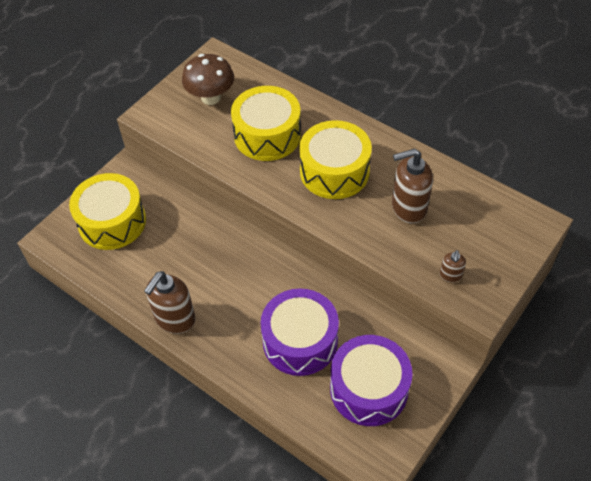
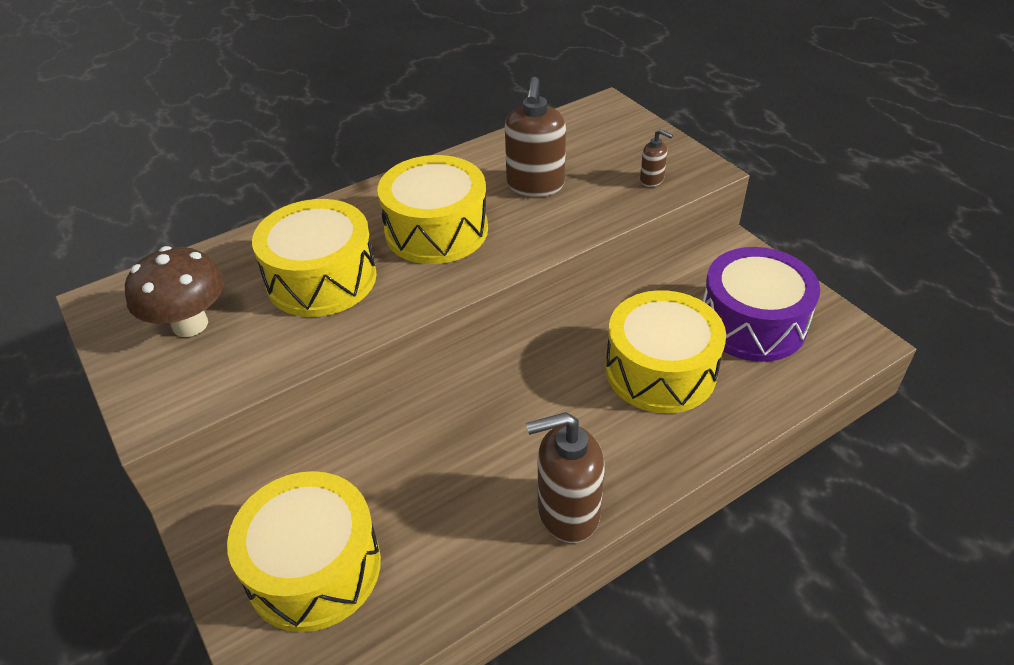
camera: 70 degrees left, 10 degrees down
brown soap dispenser [144,271,195,334] -> brown soap dispenser turned 120 degrees clockwise [526,412,605,543]
purple drum [260,288,339,376] -> yellow drum [606,290,726,413]

